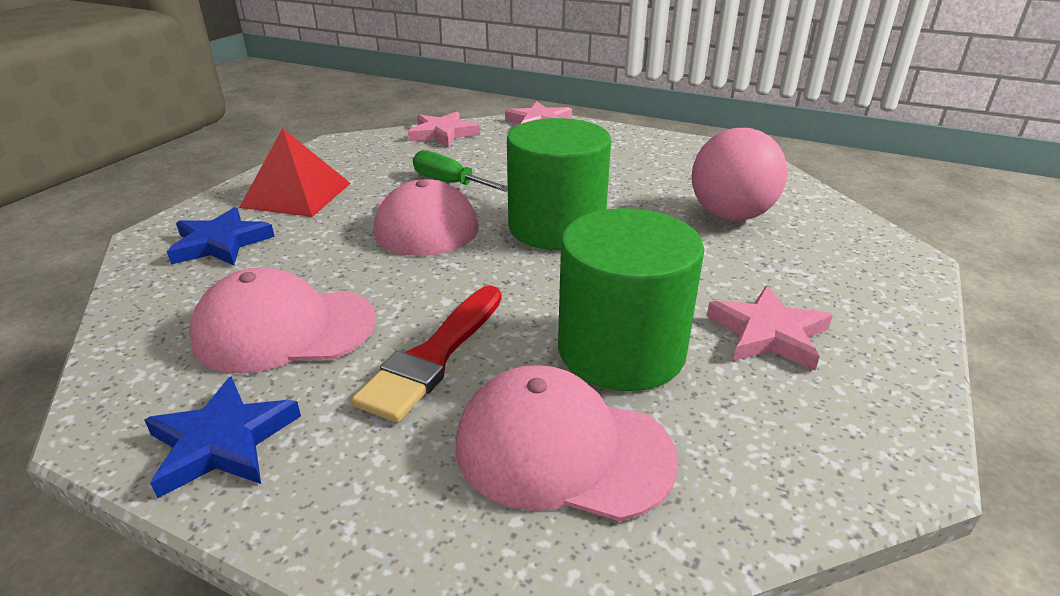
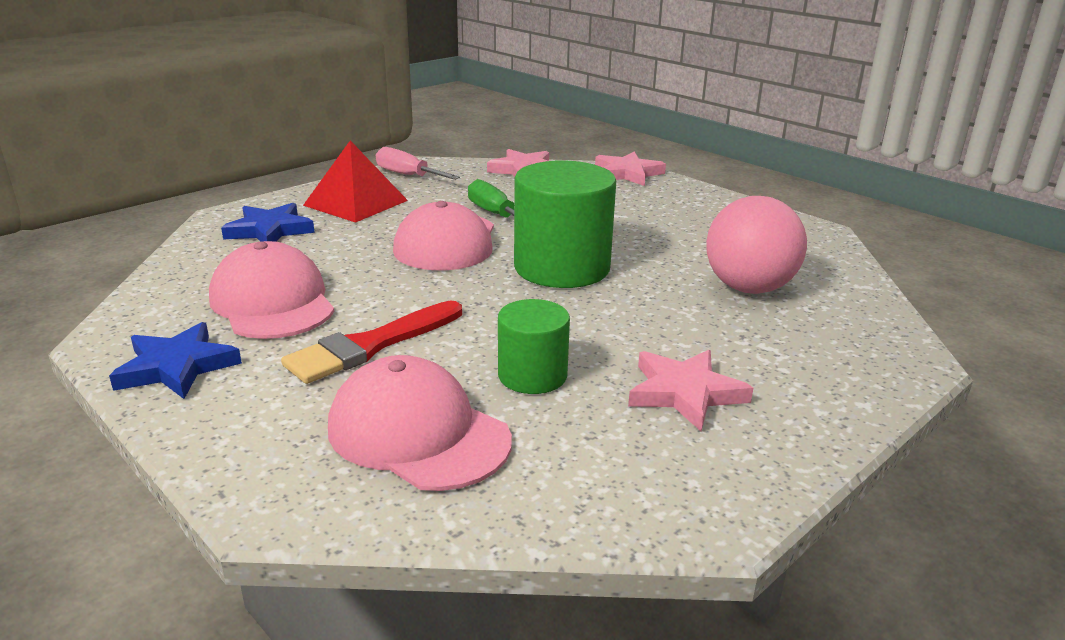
camera: 20 degrees right, 5 degrees down
pink cap [189,267,376,373] -> pink cap turned 45 degrees clockwise [209,241,334,339]
green cylinder [558,208,705,391] -> green cylinder [498,299,570,394], size x0.57
none -> pink screwdriver [376,147,460,180]

